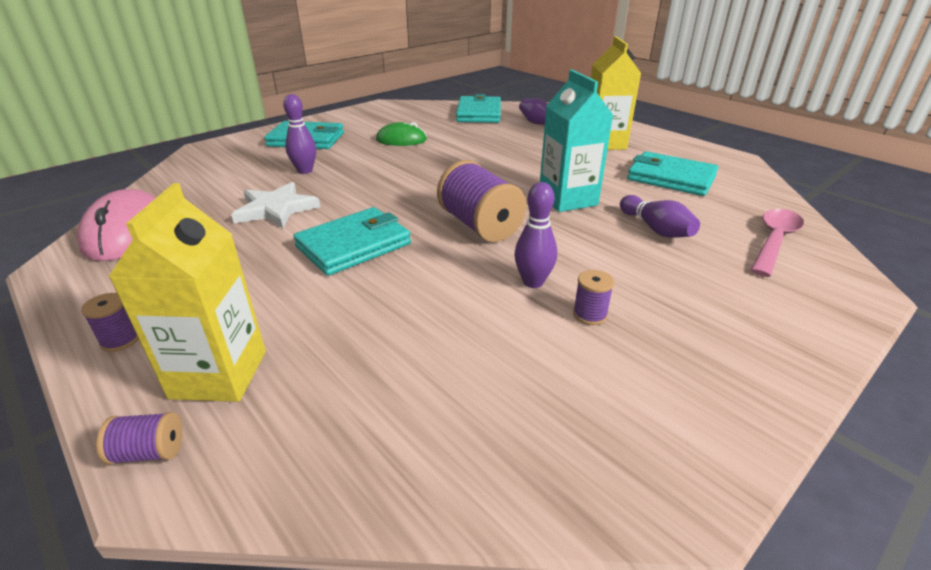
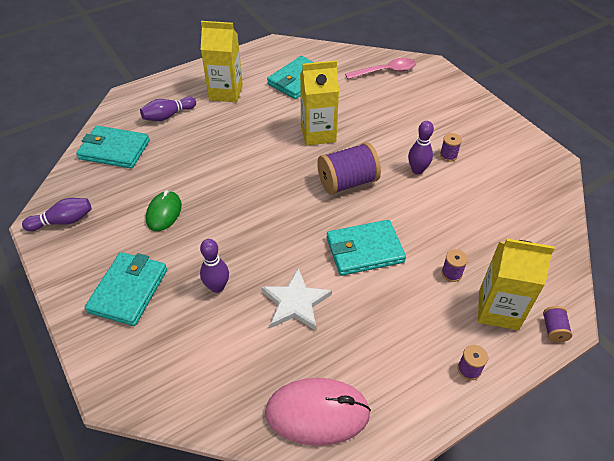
camera: 80 degrees left, 15 degrees up
turquoise wallet [293,207,411,276] -> turquoise wallet turned 75 degrees counterclockwise [327,220,406,276]
turquoise carton [540,70,614,212] -> yellow carton [300,60,339,146]
purple bowling pin [620,195,700,238] -> purple bowling pin moved to [22,198,92,231]
pink spoon [751,209,804,277] -> pink spoon turned 120 degrees clockwise [345,58,416,79]
none -> purple spool [441,249,468,282]

